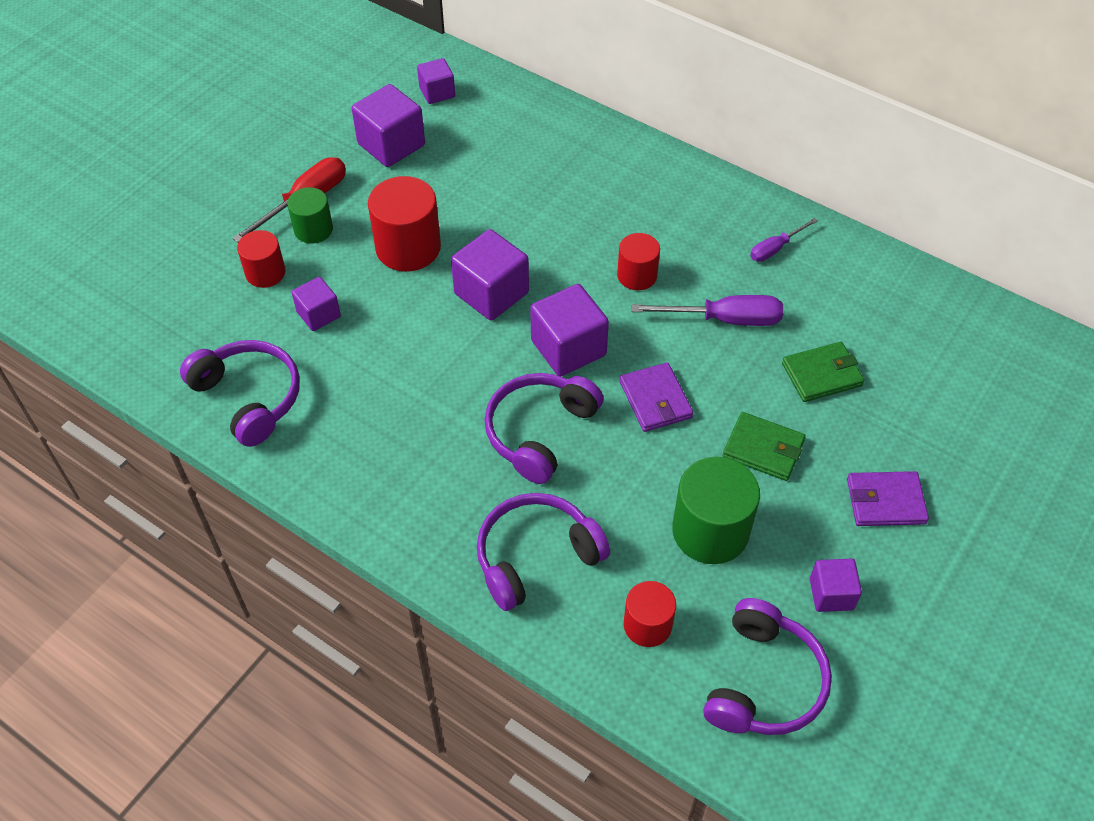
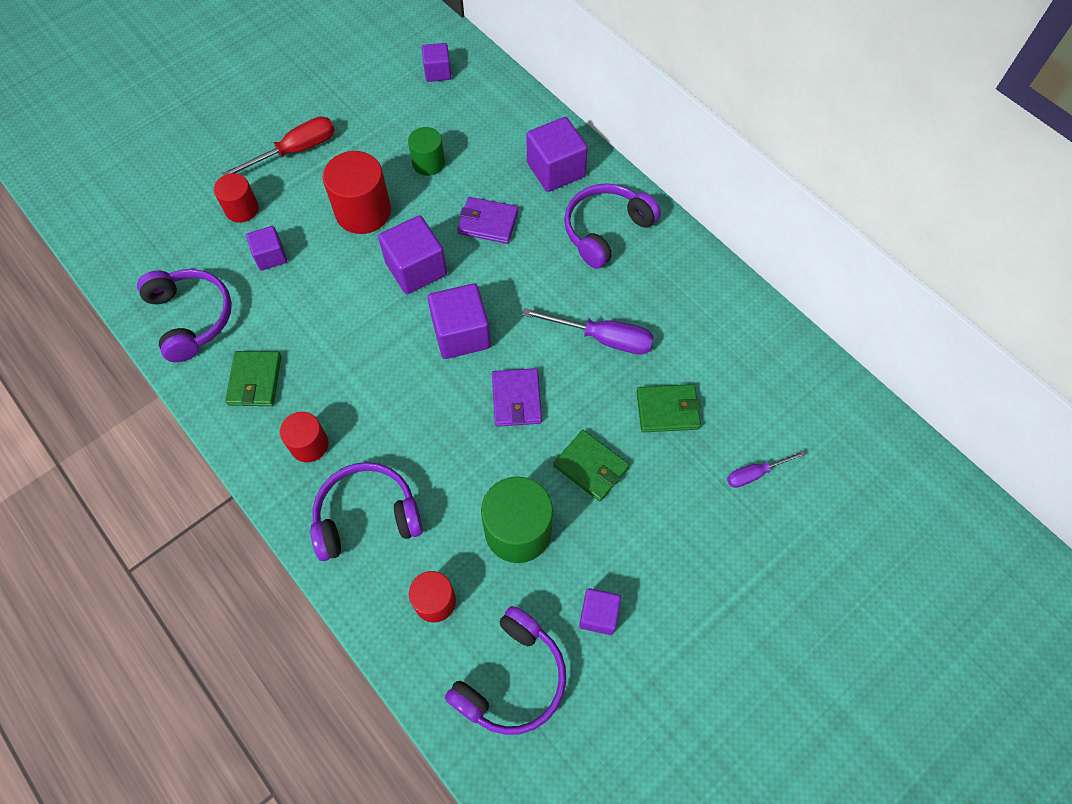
camera: 15 degrees right, 10 degrees up
green cylinder [287,187,333,244] -> green cylinder moved to [408,127,445,176]
purple cube [352,84,425,167] -> purple cube moved to [526,117,588,192]
purple headphones [484,373,604,484] -> purple headphones moved to [564,183,661,269]
red cylinder [617,233,660,290] -> red cylinder moved to [280,412,328,462]
purple screwdriver [750,218,818,262] -> purple screwdriver moved to [727,451,806,488]
purple wallet [847,471,929,526] -> purple wallet moved to [457,197,518,244]
none -> green wallet [225,351,281,406]

